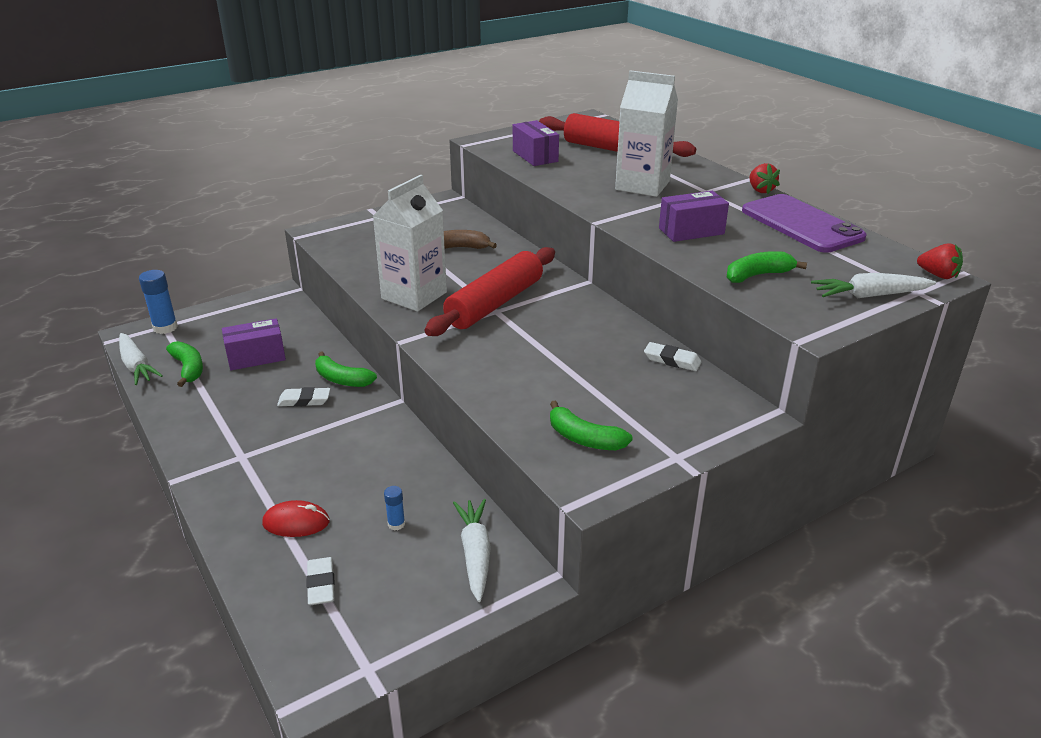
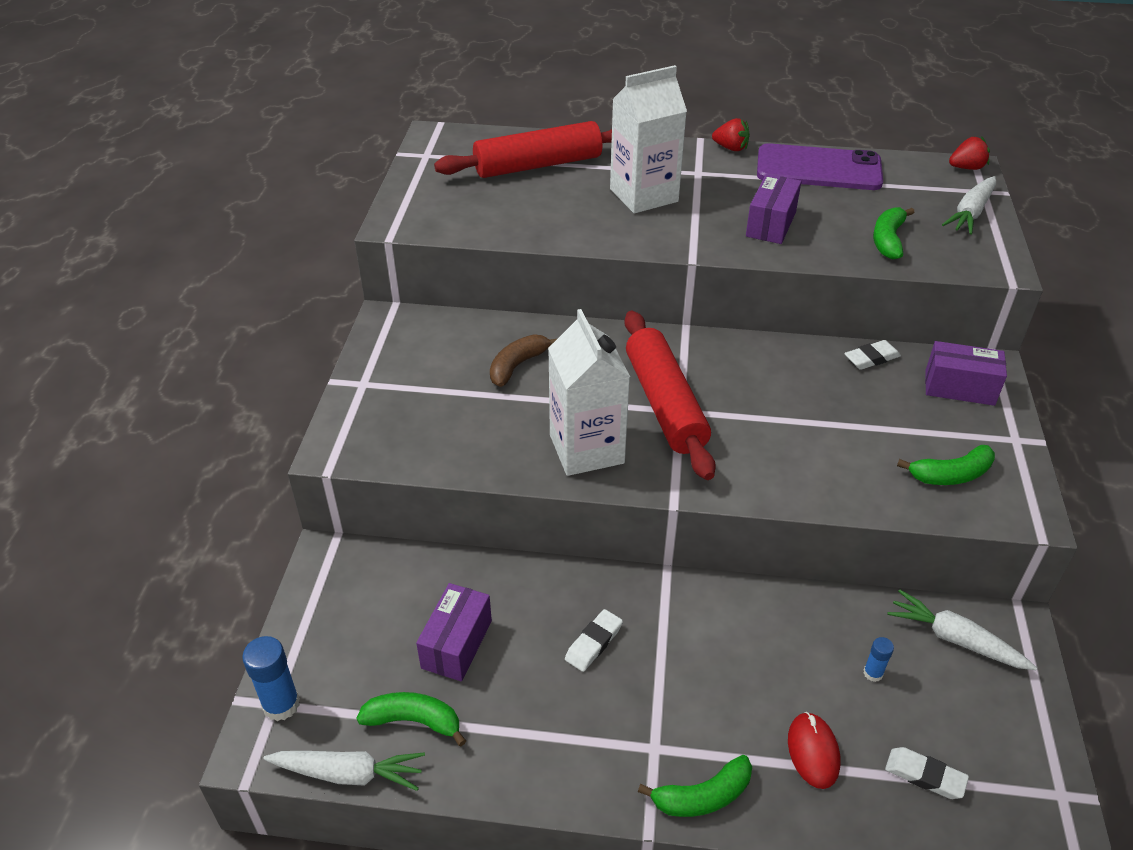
camera: 50 degrees left, 10 degrees up
red mouse [262,500,330,537] -> red mouse turned 45 degrees counterclockwise [788,712,840,789]
green banana [315,351,377,387] -> green banana moved to [638,755,752,817]
purple box [513,120,559,166] -> purple box moved to [925,341,1007,406]

